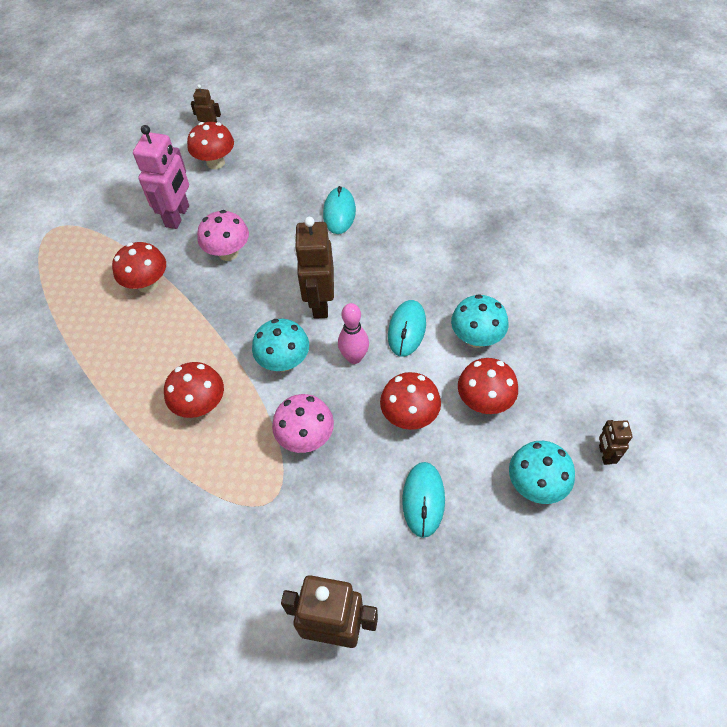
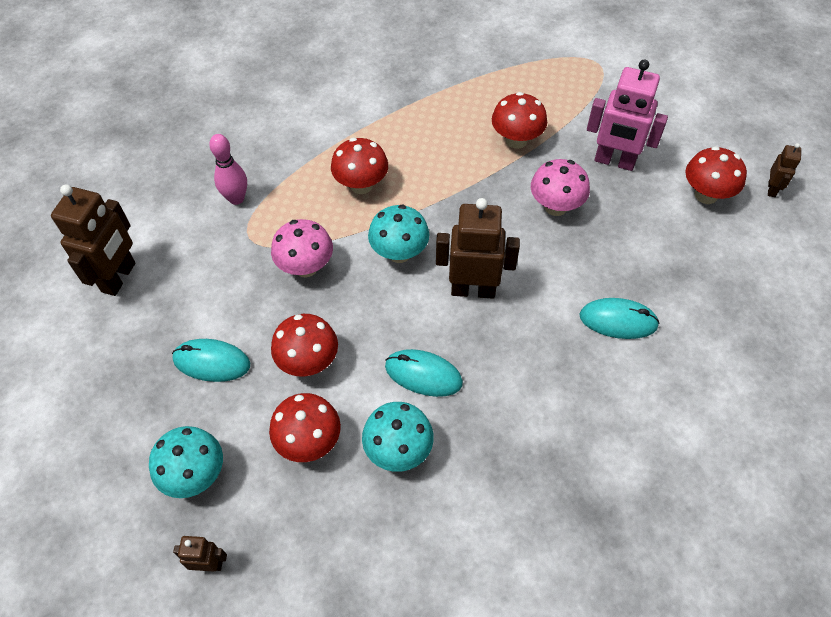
camera: 95 degrees right, 0 degrees up
pink bowling pin [338,303,369,364] -> pink bowling pin moved to [209,134,247,205]

